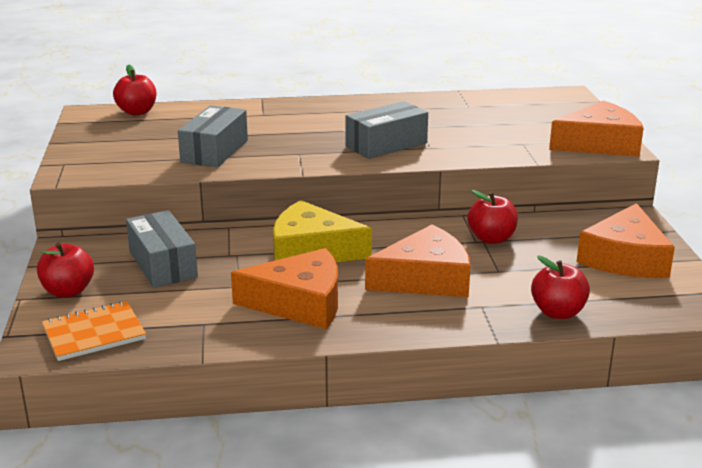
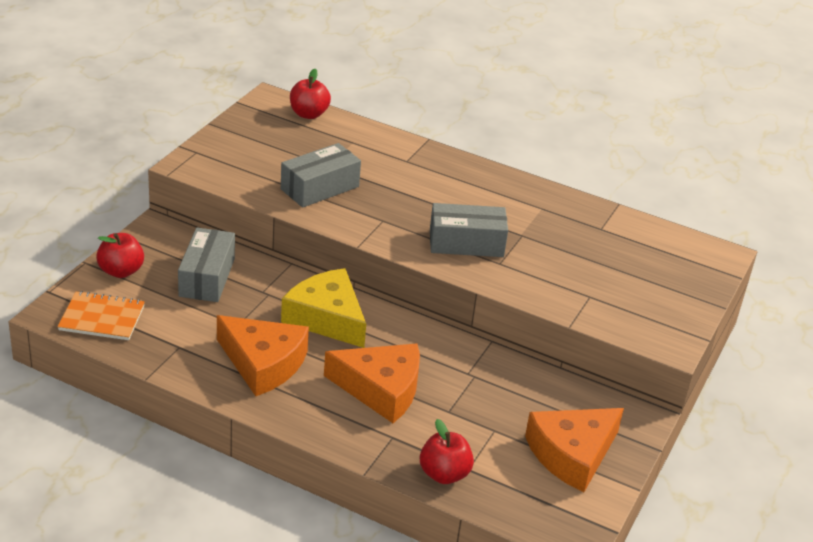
camera: 30 degrees right, 10 degrees up
red apple [467,190,518,244] -> none
orange cheese [549,100,644,157] -> none

